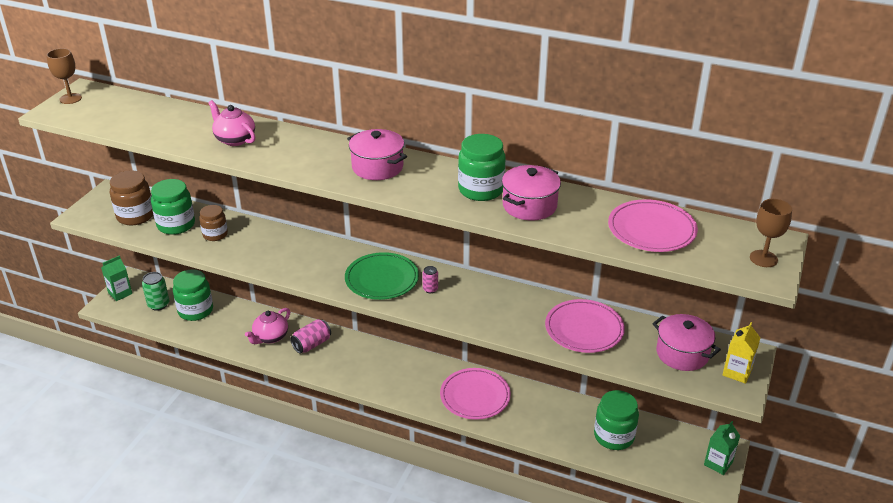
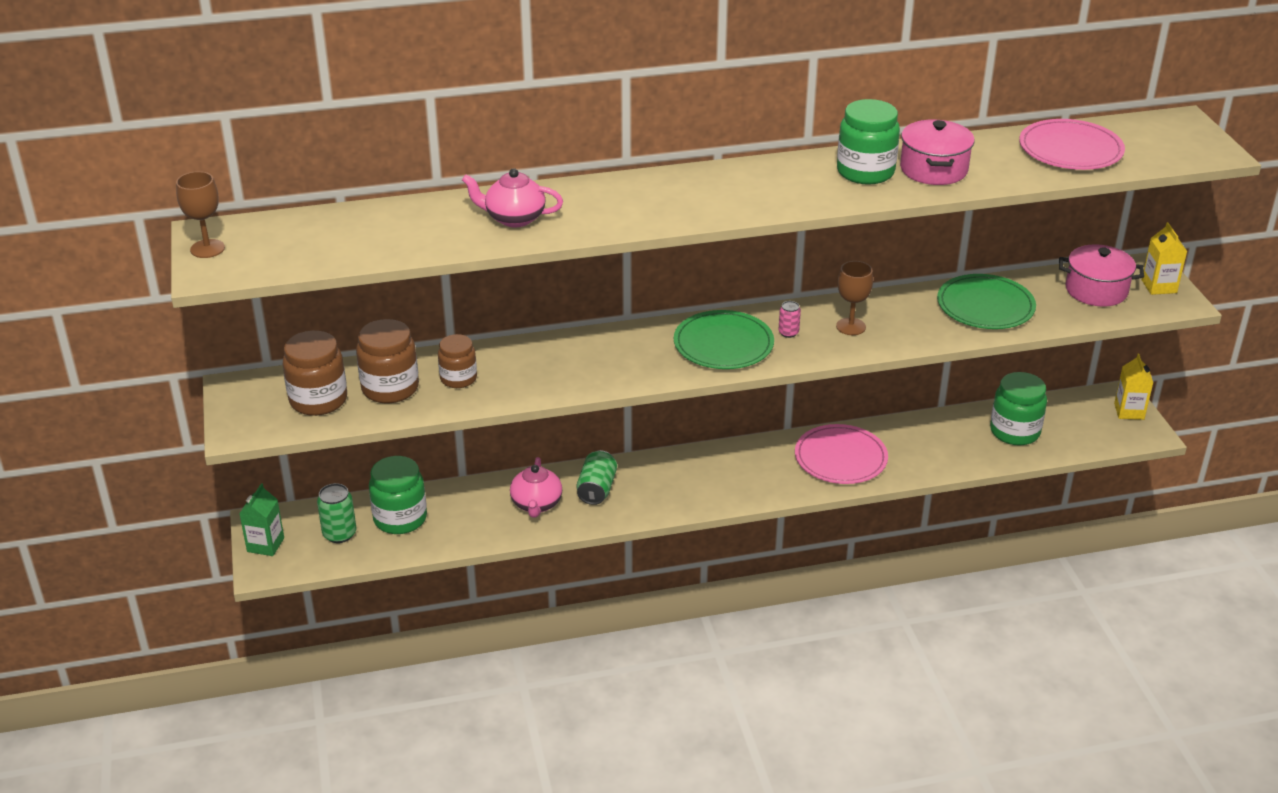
camera: 35 degrees left, 0 degrees up
green jar [151,179,195,235] -> brown jar [356,319,419,403]
pink can [290,319,331,354] -> green can [576,450,617,505]
pink pot [347,129,407,180] -> none
pink plate [545,299,625,353] -> green plate [937,274,1036,329]
green carton [704,421,740,475] -> yellow carton [1114,354,1153,420]
brown goblet [750,199,792,267] -> brown goblet moved to [836,261,873,335]

